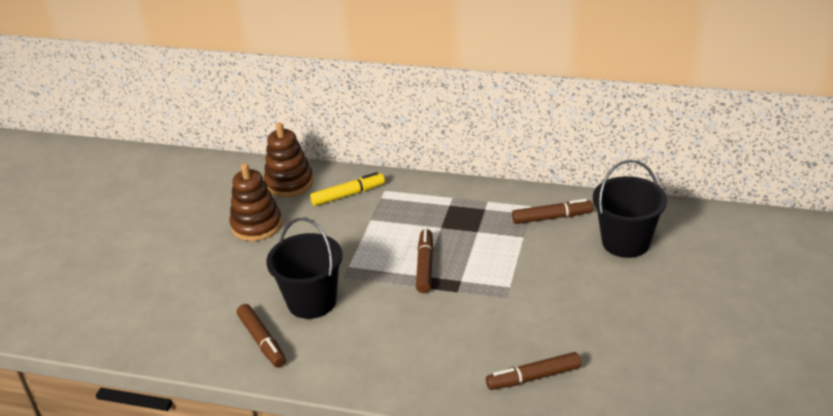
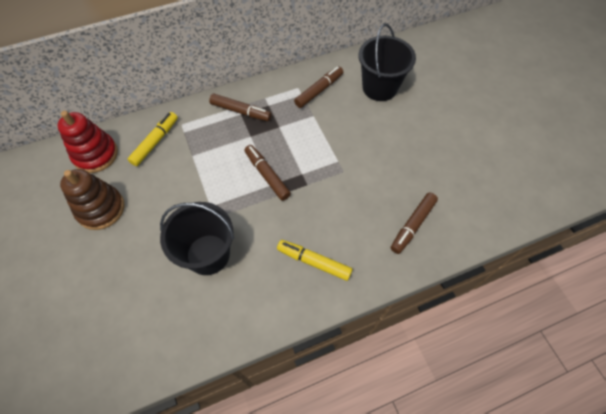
camera: 40 degrees left, 25 degrees up
brown marker [237,304,286,367] -> brown marker moved to [209,94,271,121]
brown stacking toy [264,123,313,197] -> red stacking toy [57,111,118,173]
none -> yellow marker [277,240,353,281]

